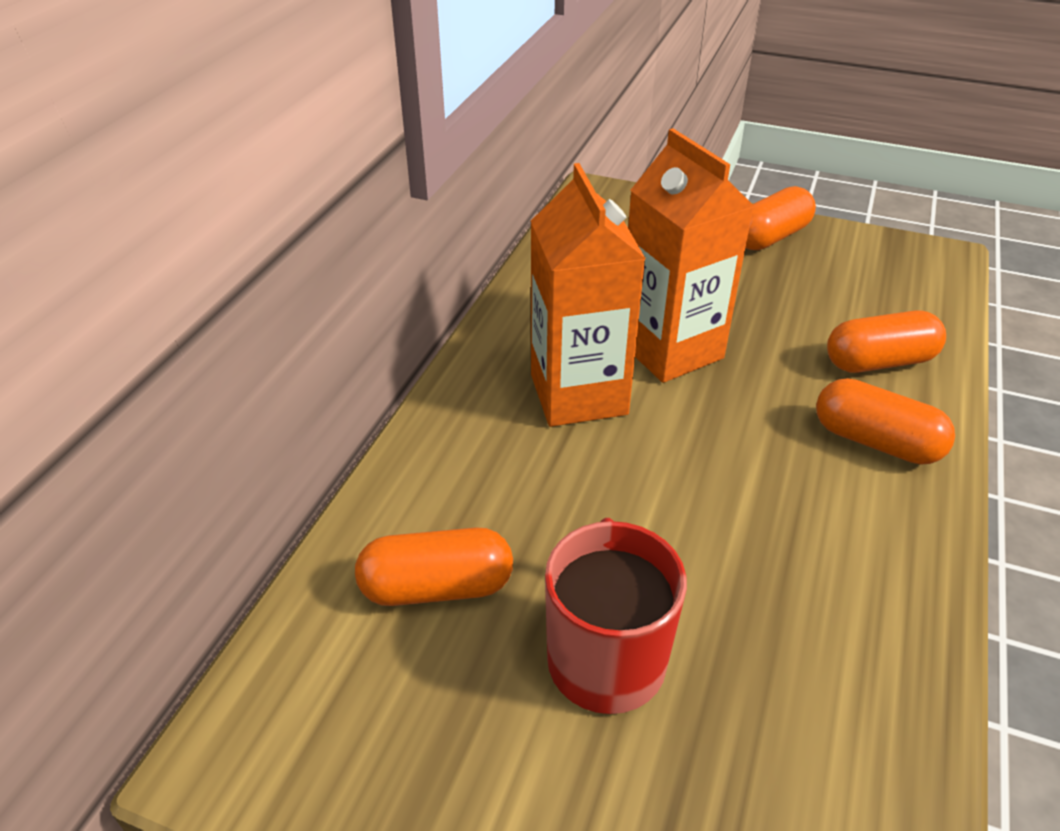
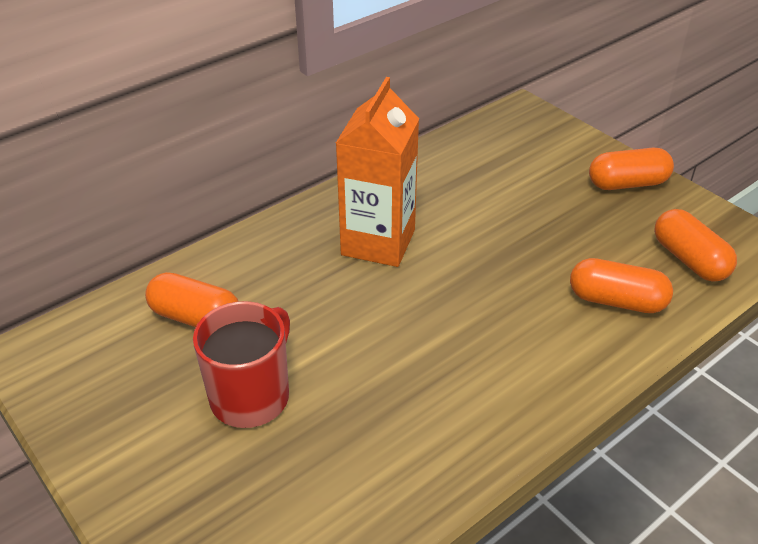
camera: 30 degrees right, 0 degrees up
orange carton [628,128,754,383] -> none
orange capsule [816,378,955,465] -> orange capsule moved to [654,209,737,282]

